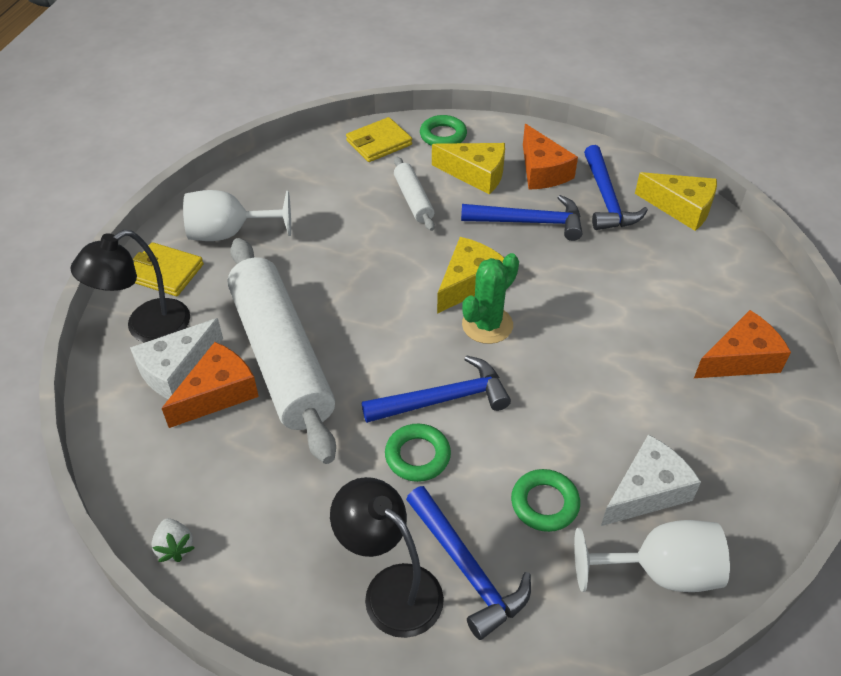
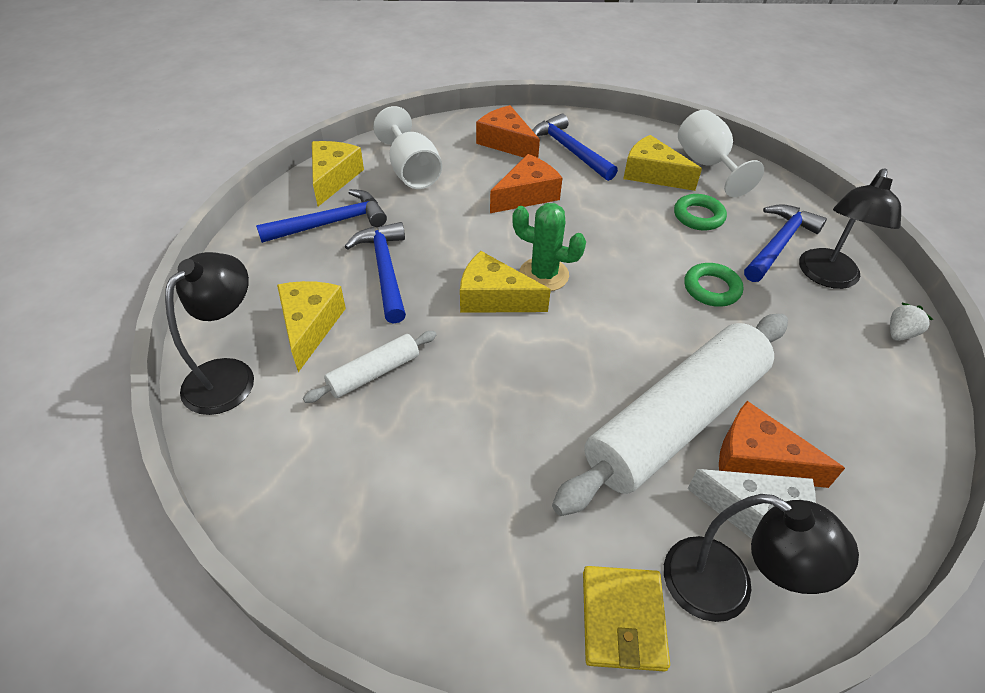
camera: 110 degrees left, 0 degrees up
white strawberry [151,518,195,562] -> white strawberry moved to [890,303,933,341]
white goblet [183,190,291,241] -> white goblet moved to [373,106,442,189]
yellow wallet [346,117,412,162] -> none
blue hammer [362,355,511,423] -> blue hammer moved to [532,114,618,181]
green ring [420,115,467,146] -> black lamp [165,252,254,415]
orange cheese [523,124,578,190] -> orange cheese moved to [490,154,562,213]
white cheese [601,434,701,526] -> yellow cheese [623,135,702,191]

